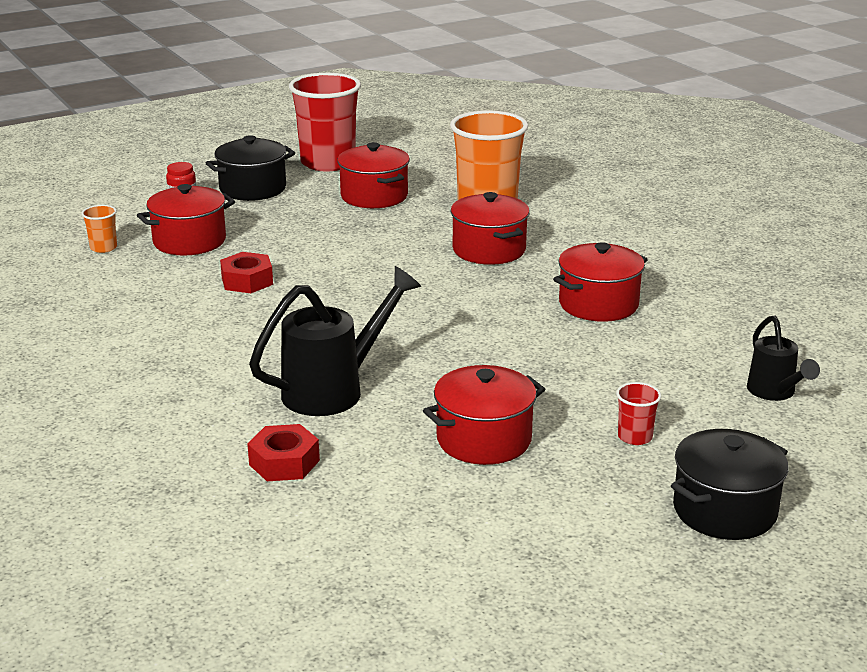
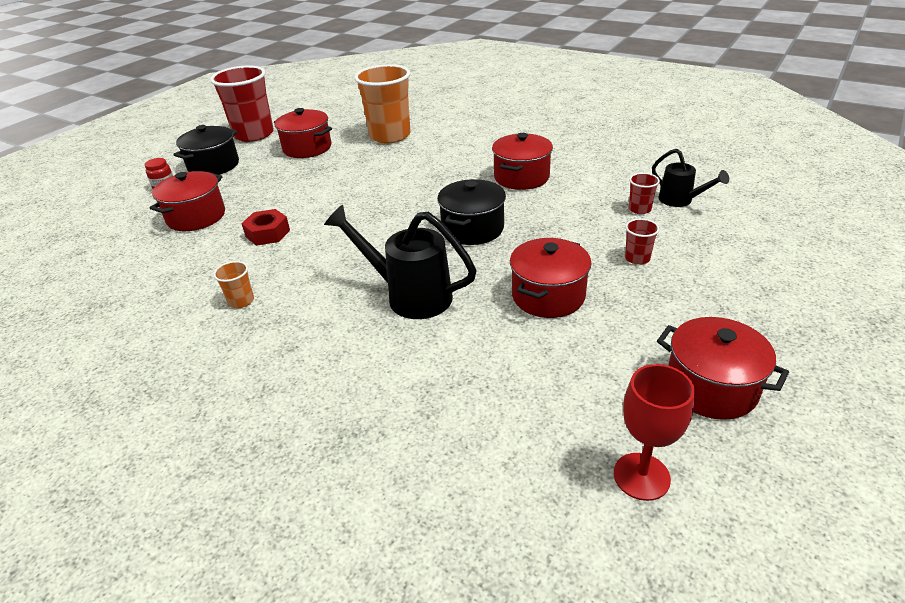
camera: 25 degrees left, 10 degrees up
orange cup [81,205,117,253] -> orange cup moved to [213,261,254,308]
red nut [247,424,320,481] -> none
black watering can [249,266,421,416] -> black watering can turned 90 degrees counterclockwise [324,204,477,319]
red pot [451,192,530,265] -> red pot moved to [657,317,789,420]
black pot [671,429,788,540] -> black pot moved to [437,179,506,245]
none -> red goblet [614,364,695,501]
none -> red cup [629,173,660,214]

